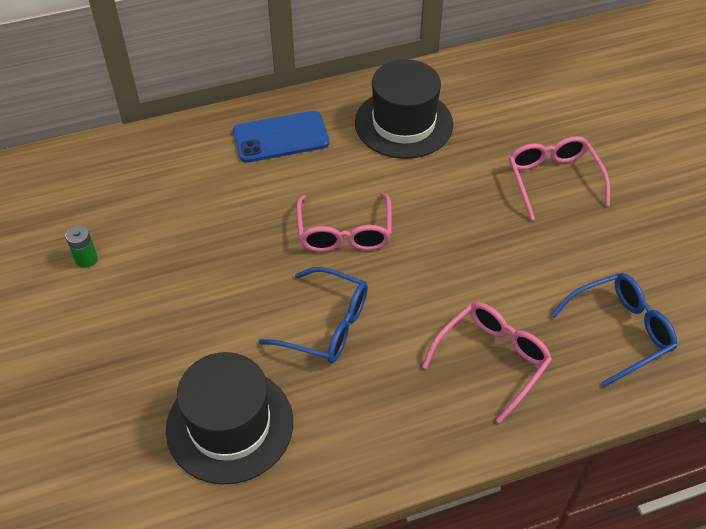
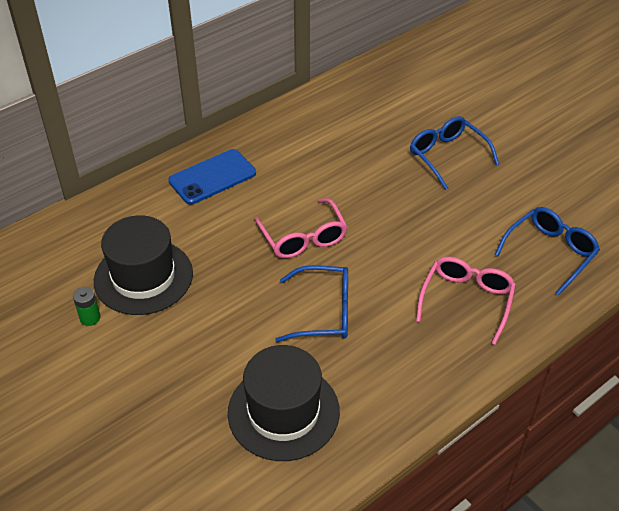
camera: 20 degrees left, 5 degrees down
black hat [355,59,453,159] -> black hat moved to [94,215,193,315]
pink glasses [509,136,610,220] -> blue glasses [410,116,499,190]

